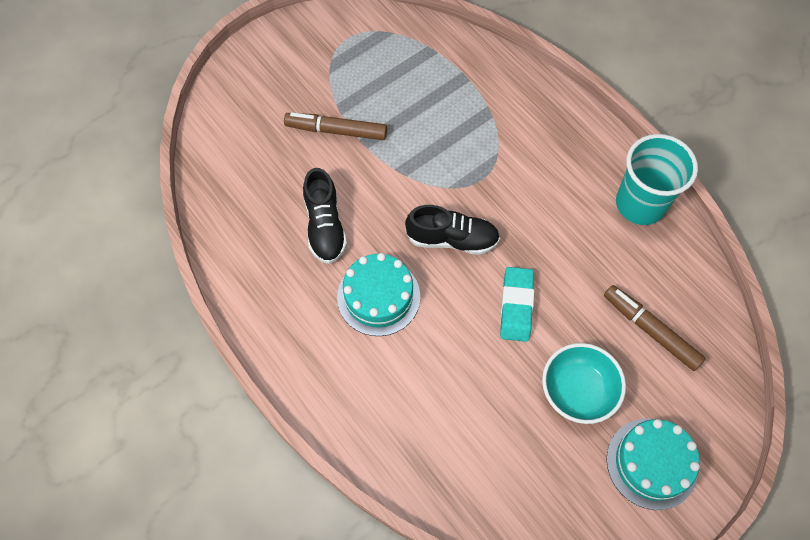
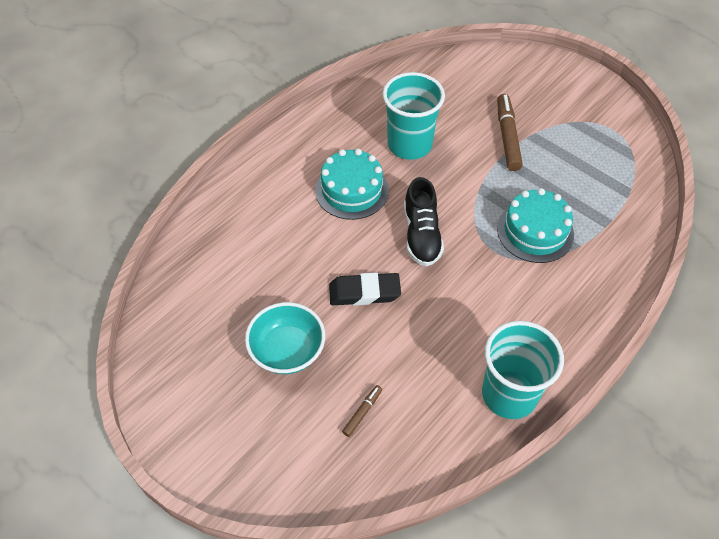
camera: 80 degrees right, 10 degrees down
black shoe [303,168,347,264] -> turquoise cup [383,72,445,160]
turquoise eraser [500,267,534,342] -> black eraser [329,272,401,306]
brown marker [604,285,706,371] -> brown marker [342,385,382,437], size x0.51
turquoise cake [607,419,700,510] -> turquoise cake moved to [497,188,574,263]

